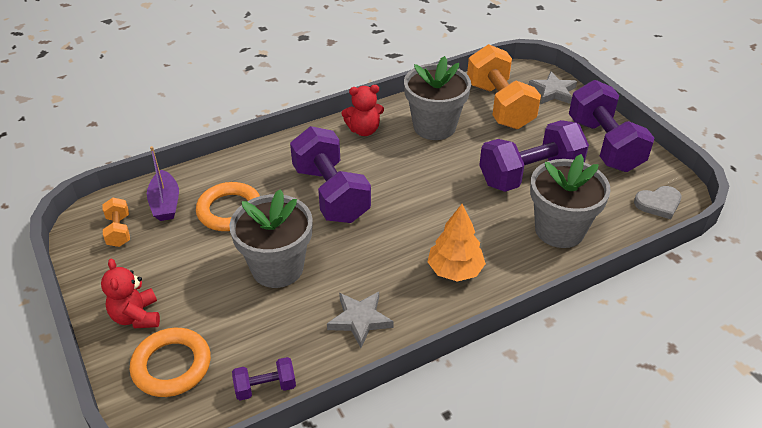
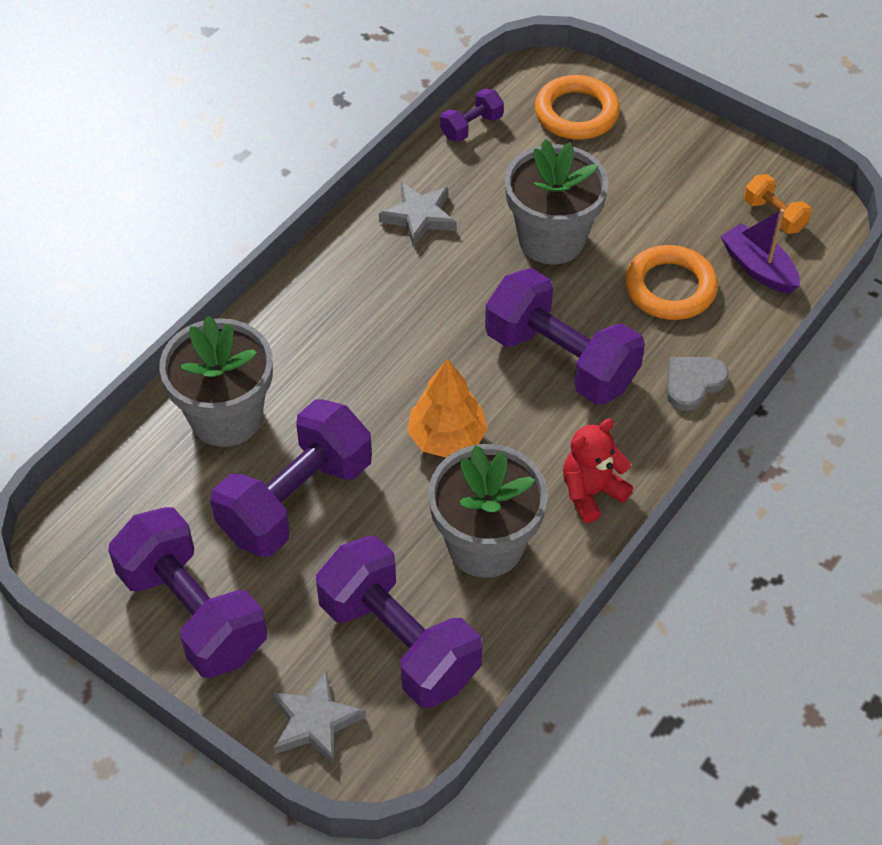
camera: 155 degrees right, 10 degrees up
red teddy bear [101,259,160,329] -> none
orange tree [428,204,486,282] -> orange tree moved to [407,359,488,457]
orange dumbbell [467,44,541,129] -> purple dumbbell [316,536,482,708]
grey heart [634,186,682,219] -> grey heart moved to [667,357,729,411]

